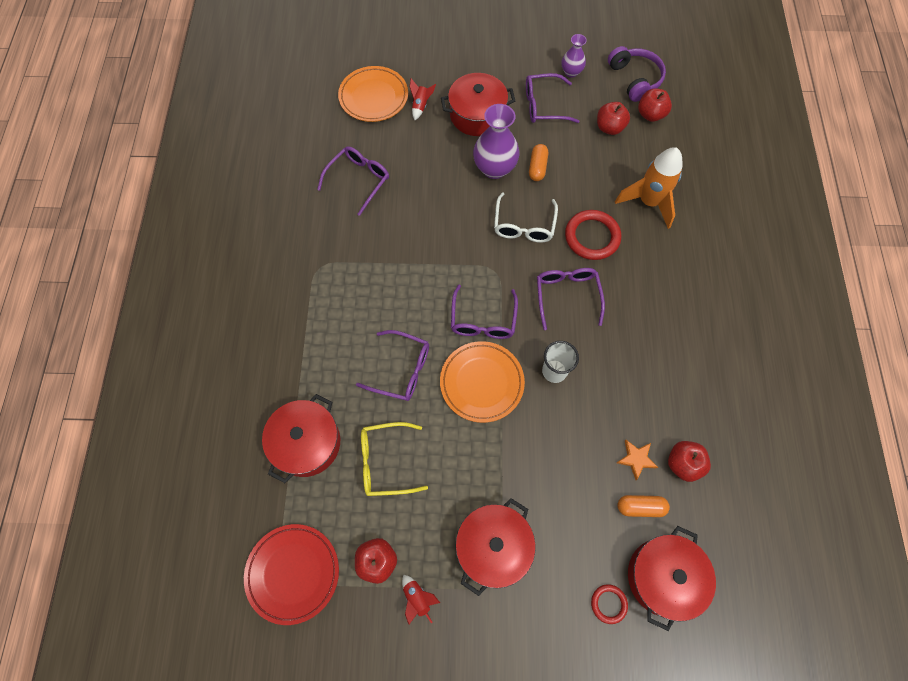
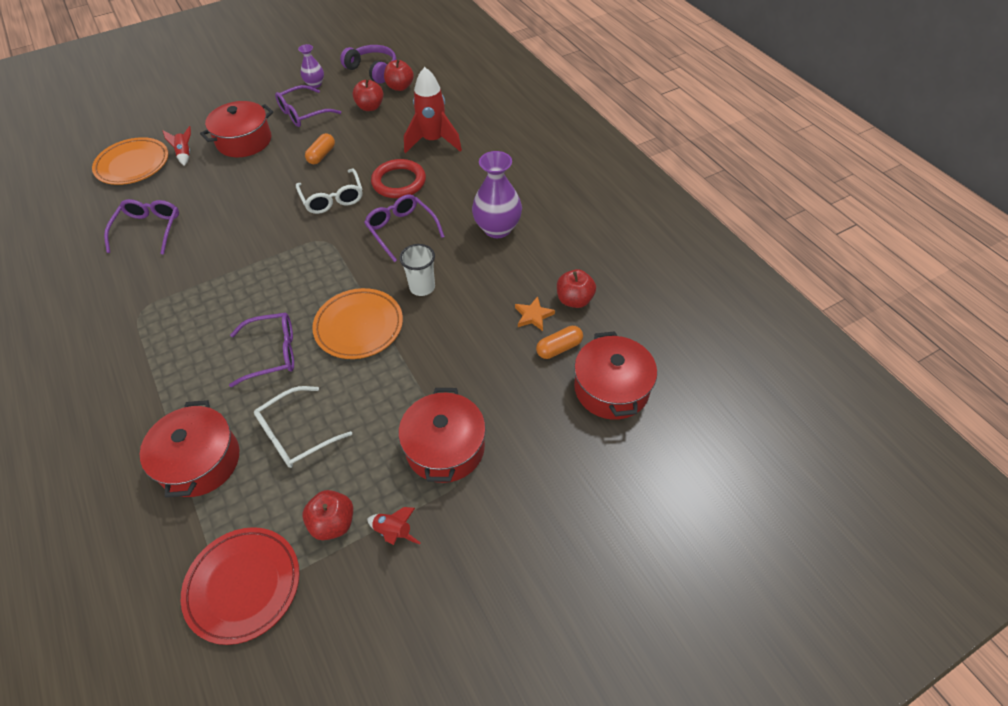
camera: 30 degrees left, 15 degrees down
yellow glasses [361,422,428,496] -> white glasses [254,386,352,468]
purple glasses [451,285,518,339] -> none
purple vase [473,104,519,179] -> purple vase moved to [472,151,522,238]
orange capsule [529,144,548,181] -> orange capsule turned 45 degrees clockwise [305,133,335,164]
red ring [591,584,628,624] -> none
orange rocket [615,147,682,229] -> red rocket [404,67,462,153]

